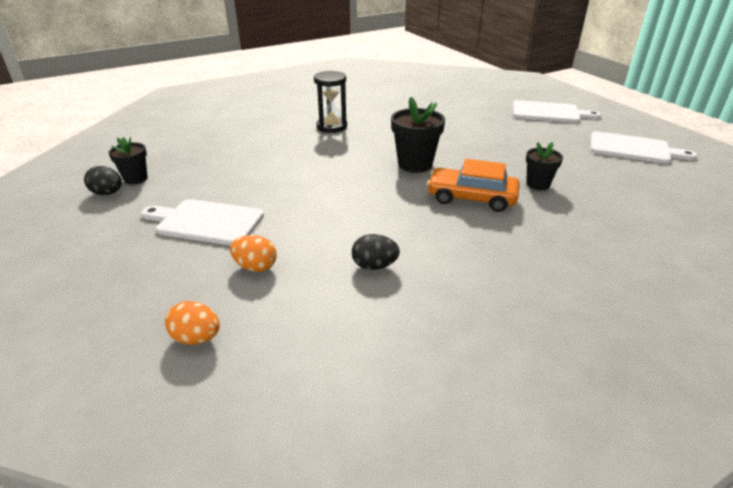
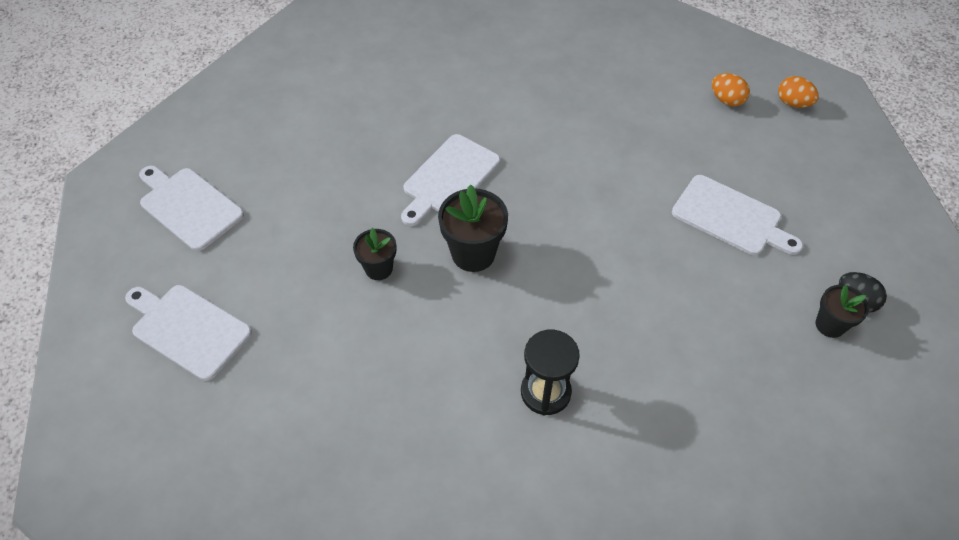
camera: 160 degrees left, 20 degrees up
orange egg [230,235,277,272] -> orange egg moved to [778,76,819,108]
black egg [352,234,400,270] -> none
orange car [427,159,520,212] -> white cutting board [401,134,500,226]
black flower pot [526,142,563,190] -> black flower pot moved to [353,228,397,280]

